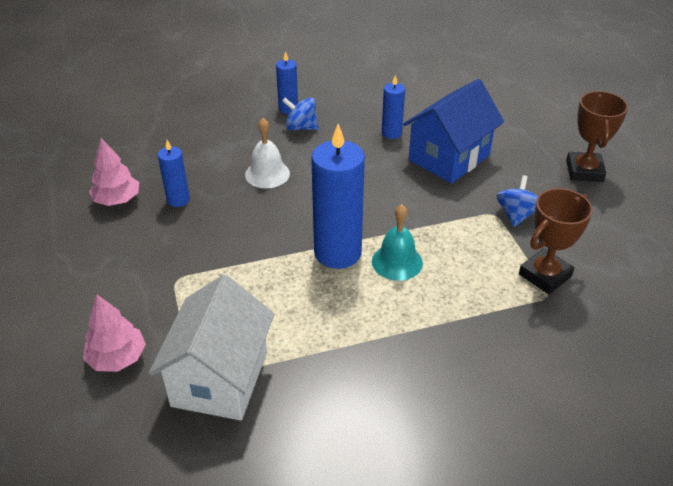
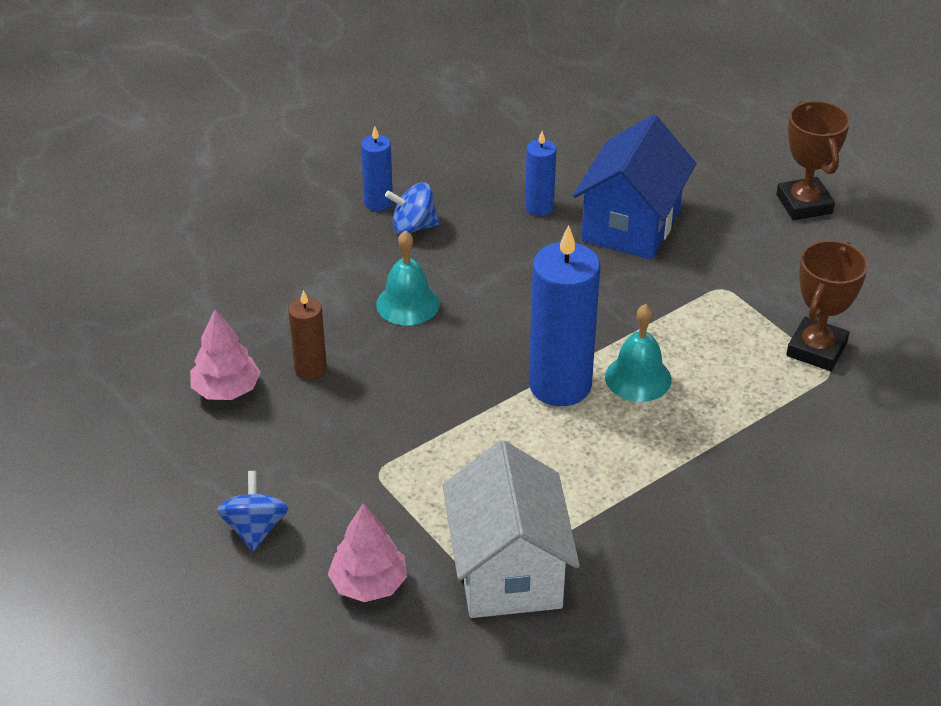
camera: 20 degrees left, 0 degrees up
blue candle [158,140,190,207] -> brown candle [288,290,327,379]
white bell [245,118,290,188] -> turquoise bell [376,230,439,325]
blue spinning top [496,175,538,227] -> blue spinning top moved to [217,471,288,552]

